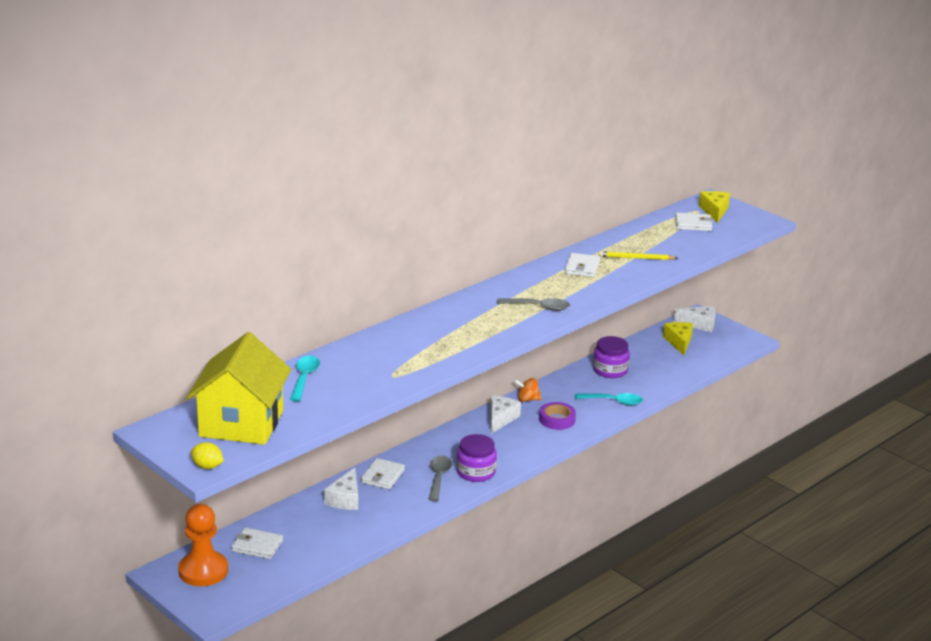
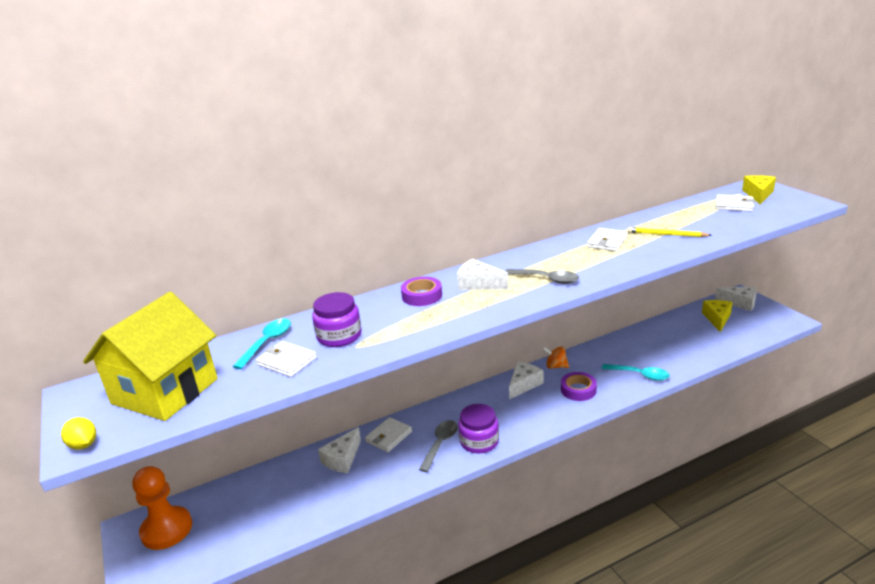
camera: 20 degrees right, 0 degrees up
white wallet [232,528,283,559] -> white wallet moved to [256,341,317,377]
purple jar [593,336,630,378] -> purple jar moved to [312,292,361,347]
none -> purple tape [401,277,442,306]
none -> white cheese [457,259,509,290]

